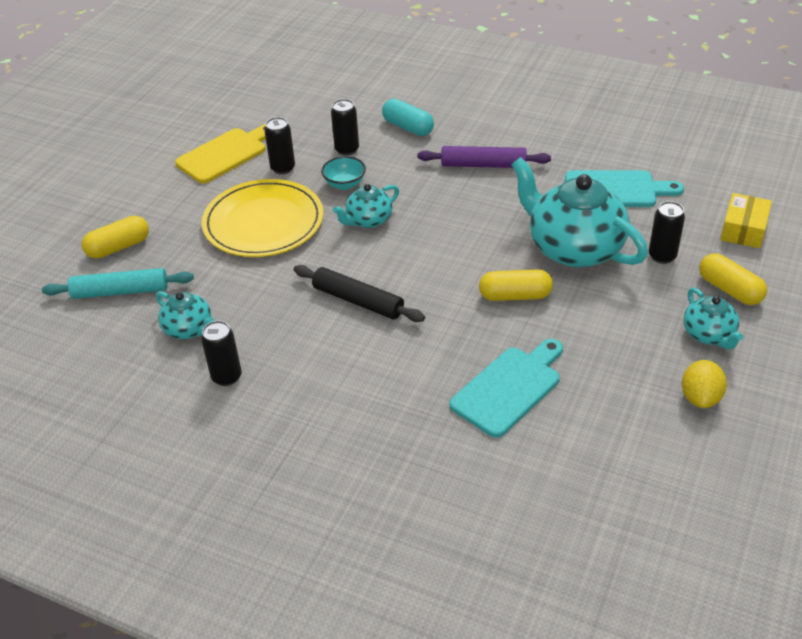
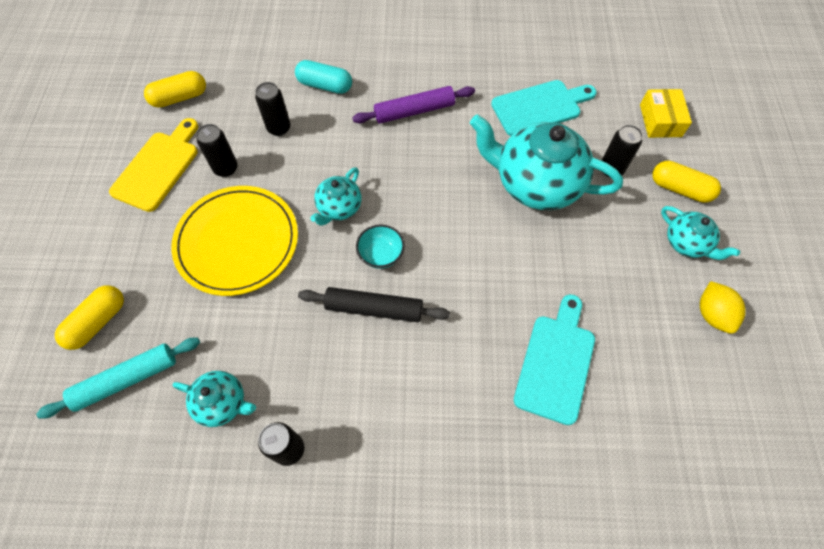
camera: 25 degrees left, 20 degrees up
turquoise bowl [321,156,366,190] -> turquoise bowl moved to [356,225,405,269]
yellow capsule [479,269,553,301] -> yellow capsule moved to [144,71,206,108]

